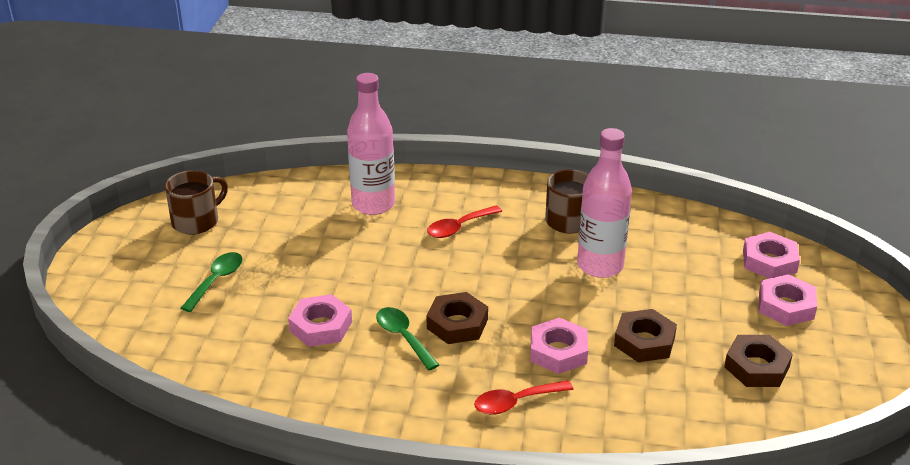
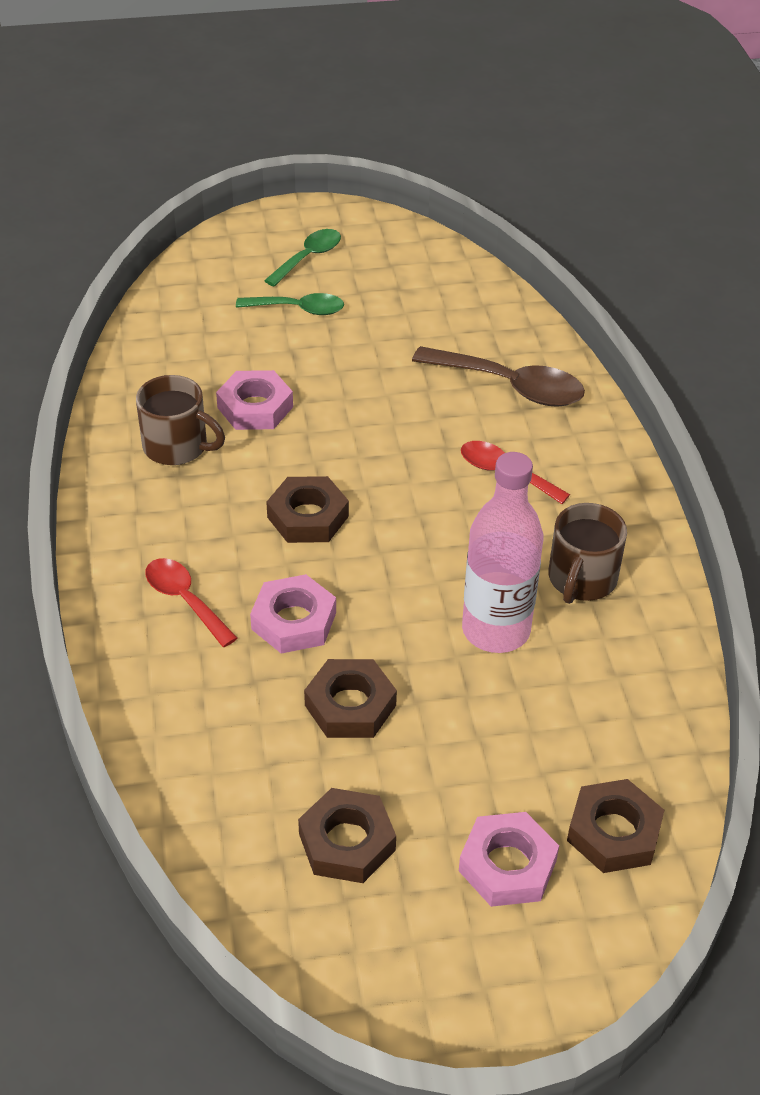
camera: 70 degrees right, 10 degrees up
brown mug [165,170,228,234] -> brown mug moved to [136,375,225,465]
pink bottle [347,73,395,215] -> brown spoon [412,346,585,407]
green spoon [376,307,439,371] -> green spoon moved to [264,229,341,287]
pink nut [743,232,800,278] -> brown nut [567,779,664,873]

